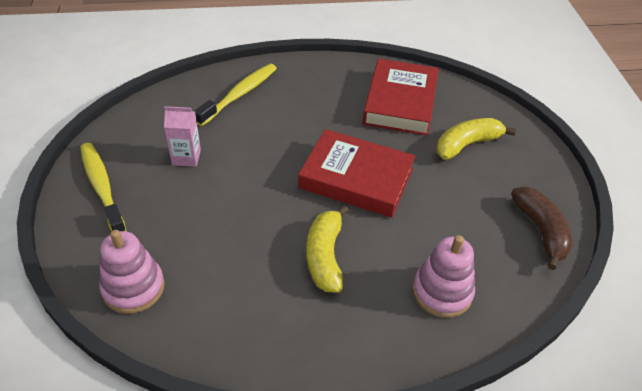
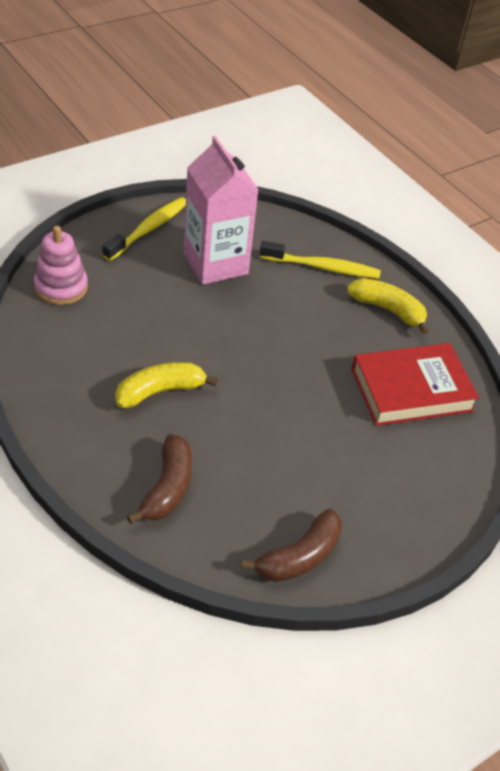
camera: 60 degrees right, 0 degrees up
pink carton [164,106,201,167] -> pink carton [184,136,259,285], size x2.08
red book [298,129,416,218] -> none
pink stacking toy [412,235,475,318] -> brown banana [127,434,192,524]
yellow banana [437,118,516,160] -> yellow banana moved to [347,278,429,335]

